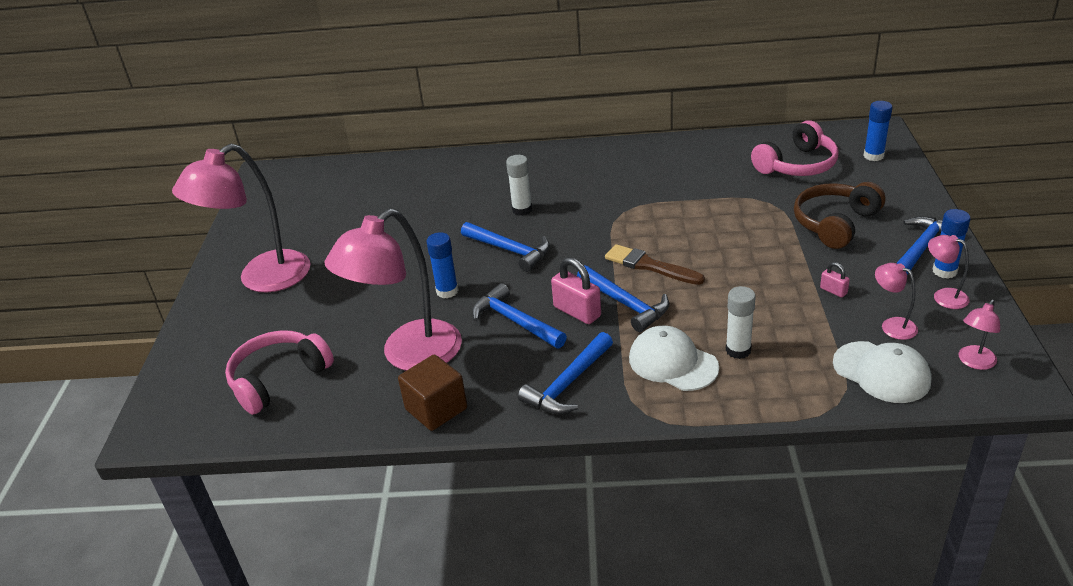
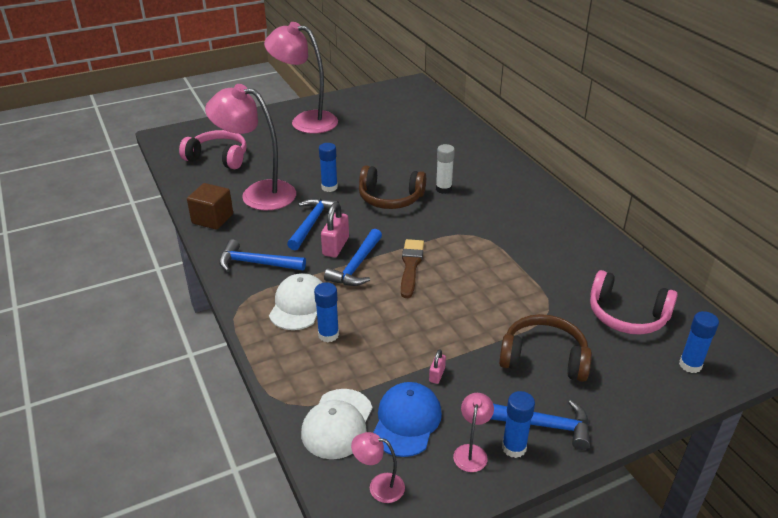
camera: 60 degrees right, 0 degrees up
blue hammer [461,222,550,272] -> brown headphones [359,165,426,209]
white glue stick [726,286,756,359] -> blue glue stick [314,282,339,342]
pink lamp [875,263,918,340] -> blue cap [373,382,442,457]

